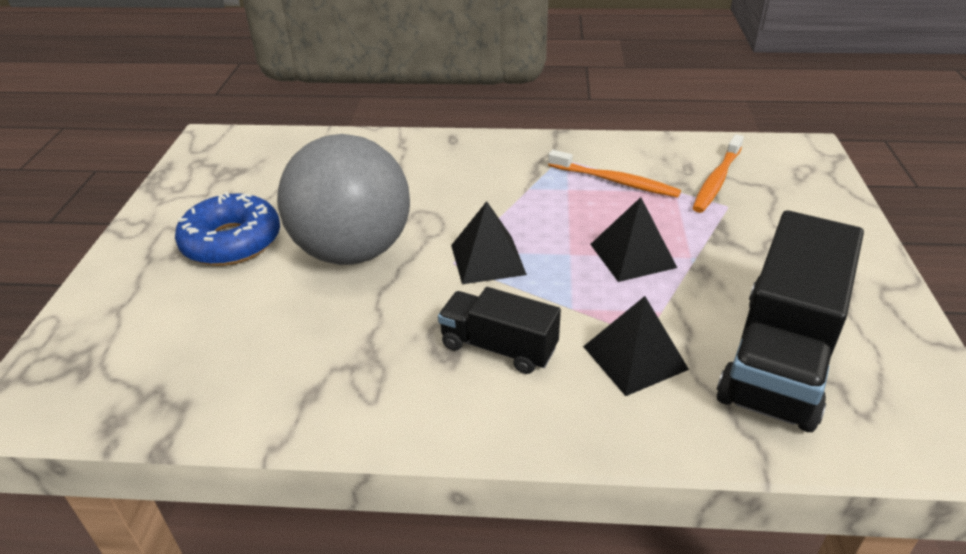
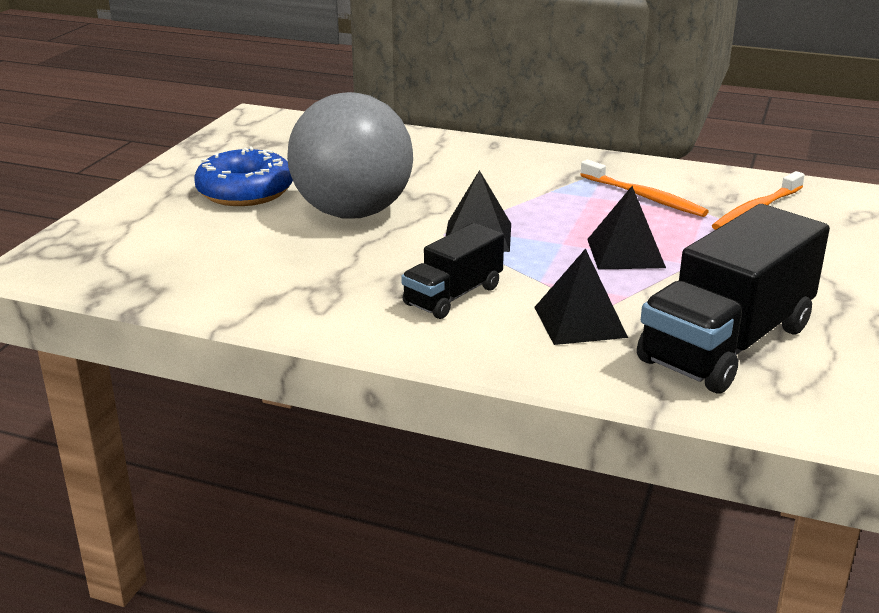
camera: 15 degrees right, 10 degrees down
black truck [438,287,561,374] -> black truck turned 90 degrees counterclockwise [401,223,504,319]

